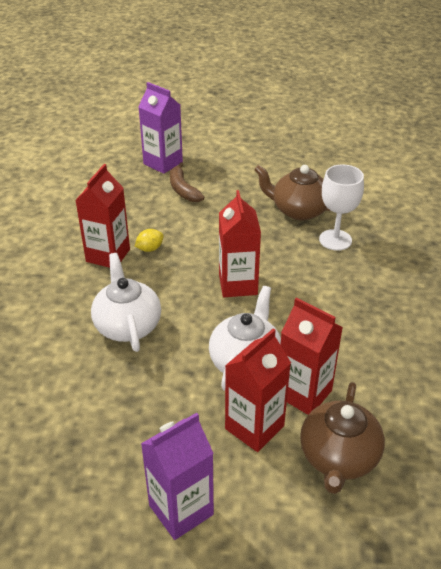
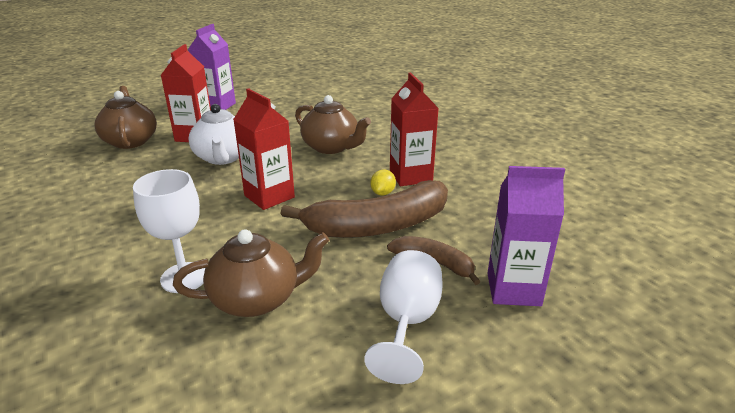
camera: 145 degrees right, 10 degrees down
white teapot [91,253,161,352] -> brown teapot [295,95,371,154]
red carton [280,297,343,415] -> none
none -> brown banana [280,180,448,238]
none -> white goblet [364,250,443,384]

